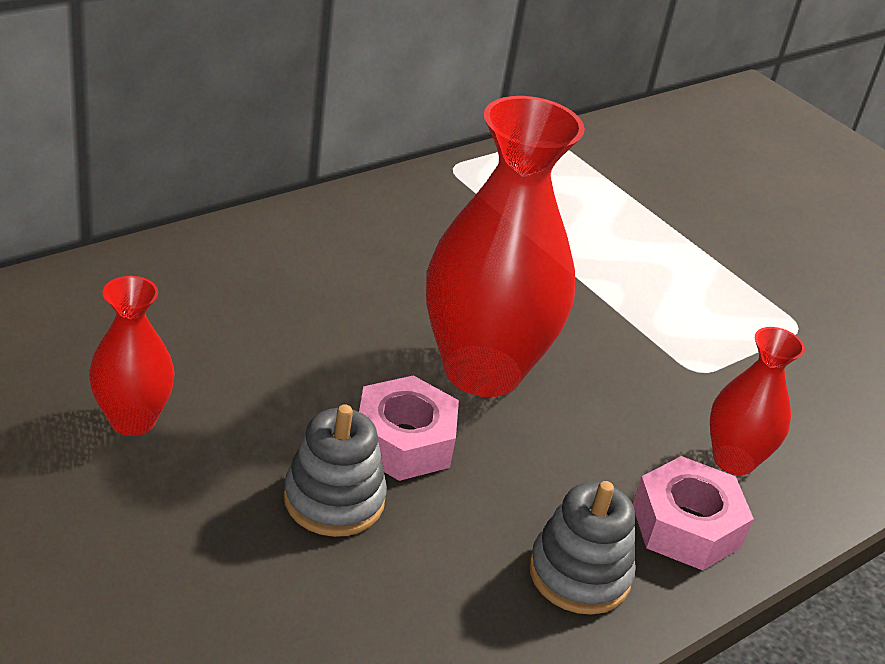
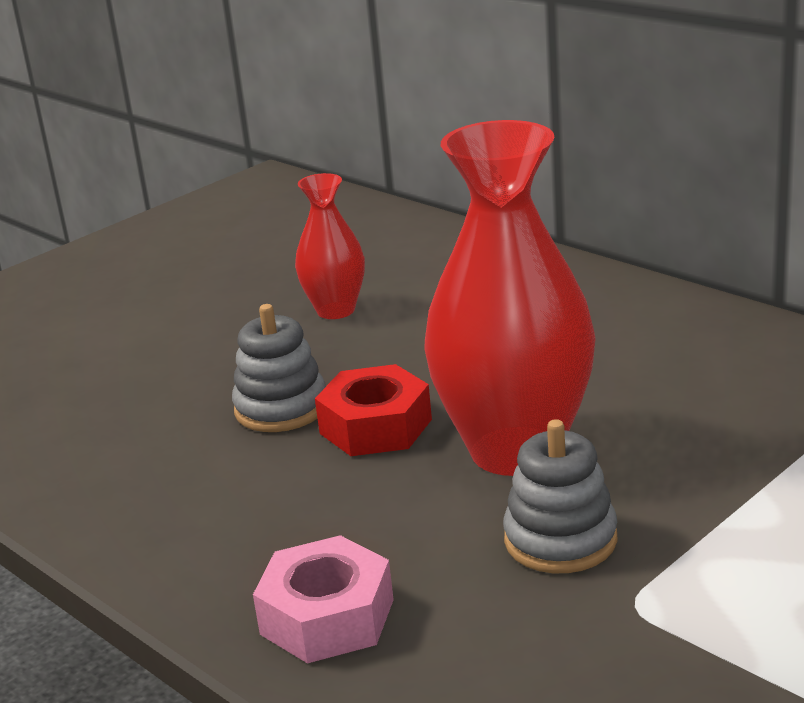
camera: 90 degrees right, 10 degrees down
pink nut [359,375,459,481] -> red nut [315,364,432,456]
grey stacking toy [529,481,636,615] -> grey stacking toy moved to [503,419,618,573]
red vase [710,327,805,475] -> none

